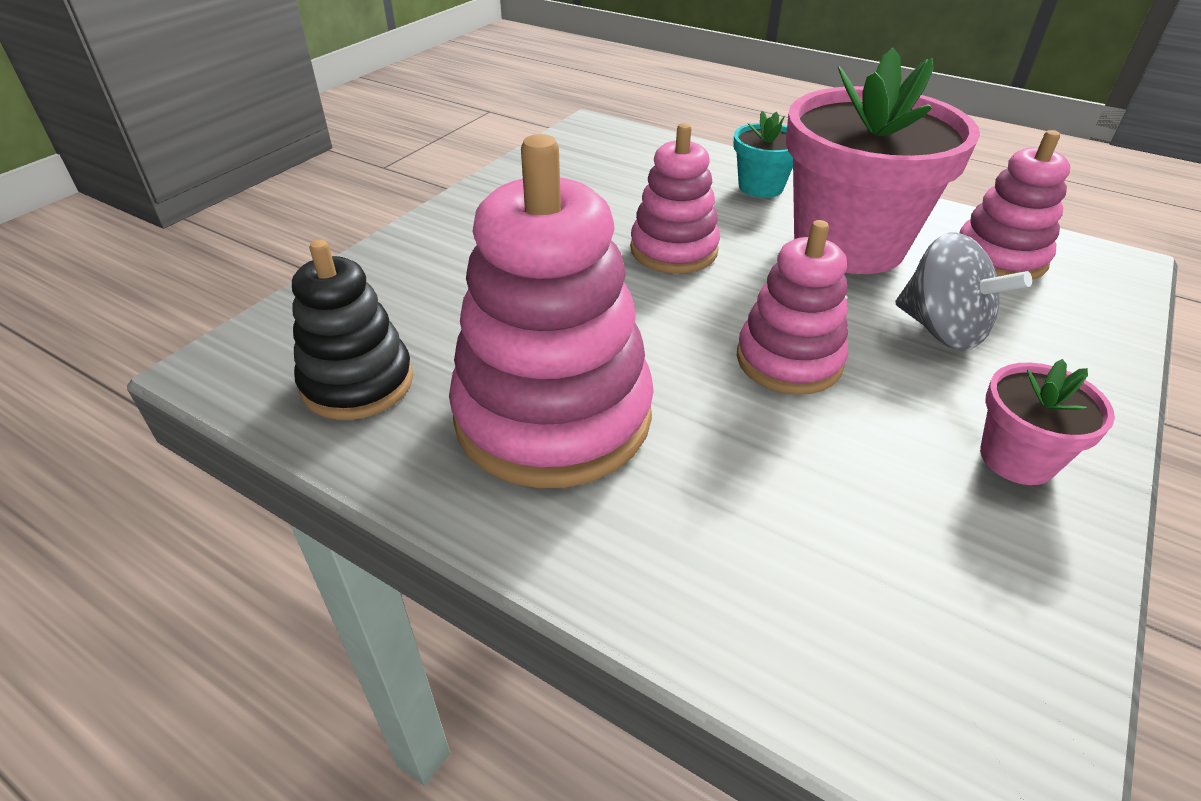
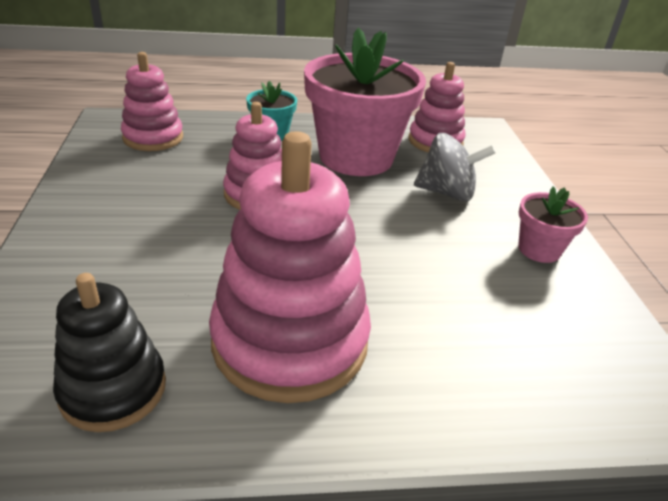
camera: 40 degrees left, 5 degrees down
pink stacking toy [737,220,848,395] -> pink stacking toy moved to [121,52,183,151]

